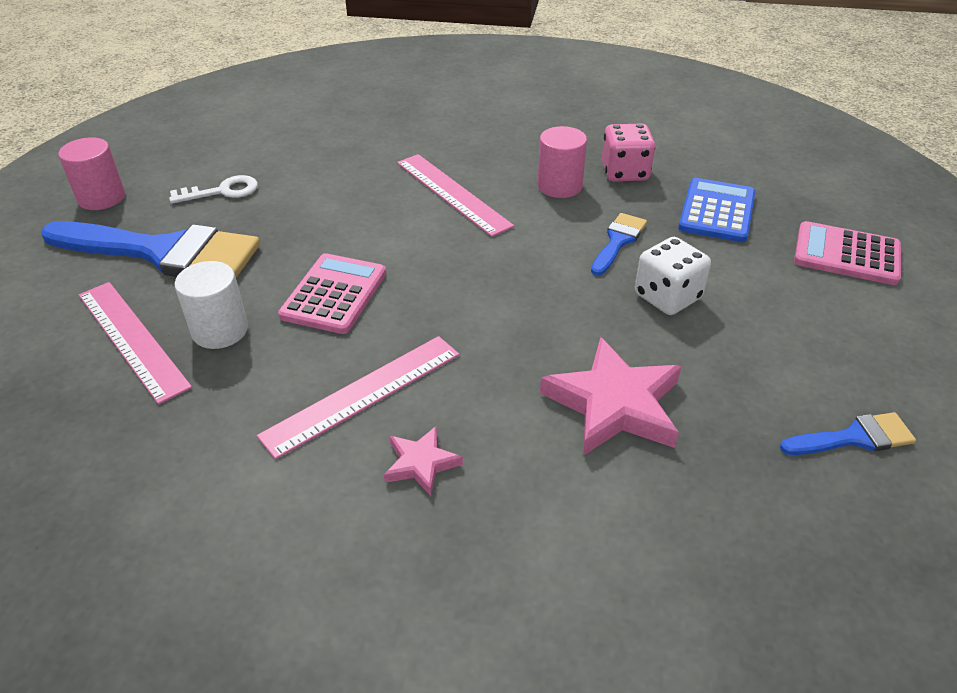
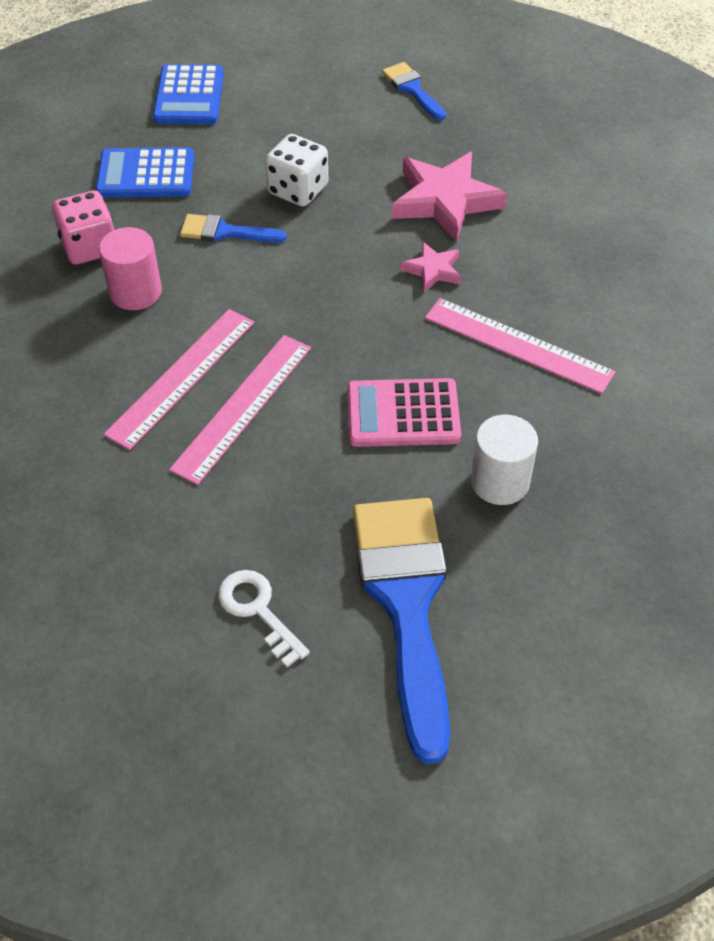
camera: 110 degrees left, 10 degrees up
pink cylinder [58,137,125,210] -> none
pink ruler [79,282,192,404] -> pink ruler moved to [169,335,311,485]
pink star [384,426,463,496] -> pink star moved to [400,242,461,292]
pink calculator [794,221,901,285] -> blue calculator [153,64,224,124]

